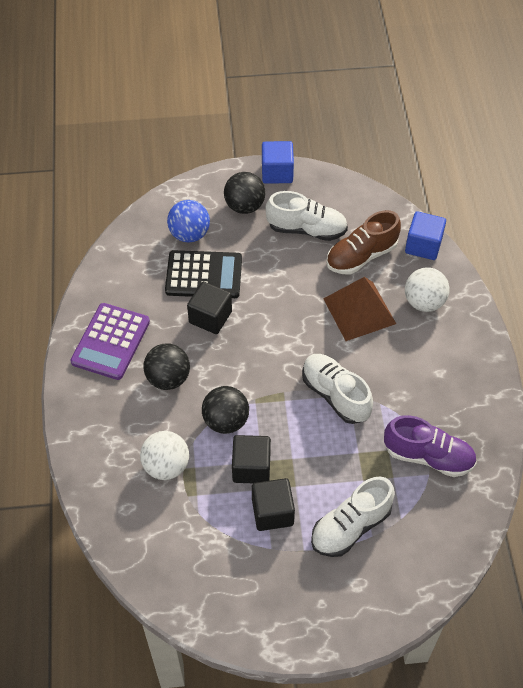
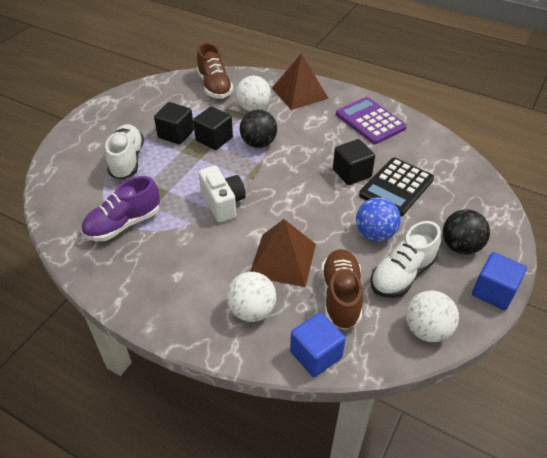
camera: 125 degrees right, 10 degrees down
black ball [144,343,190,390] -> none
blue ball [167,200,210,243] -> blue ball moved to [356,197,401,242]
white shoe [302,354,373,424] -> white camera [198,166,246,223]
none -> brown shoe [197,43,233,99]
none -> brown pyramid [272,53,329,110]
none -> white ball [406,291,459,342]

